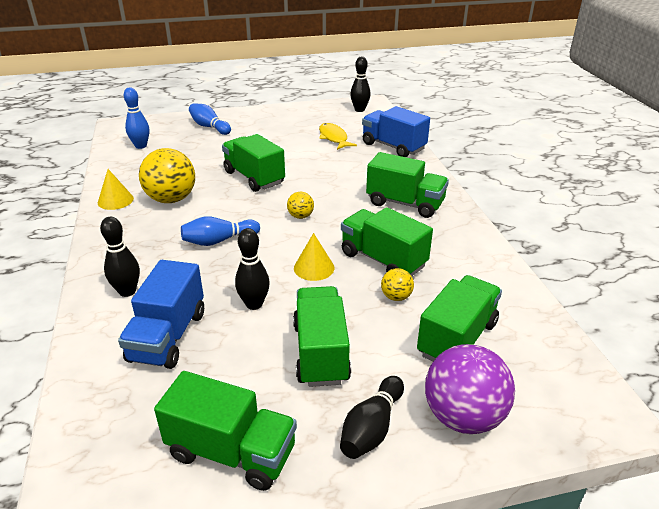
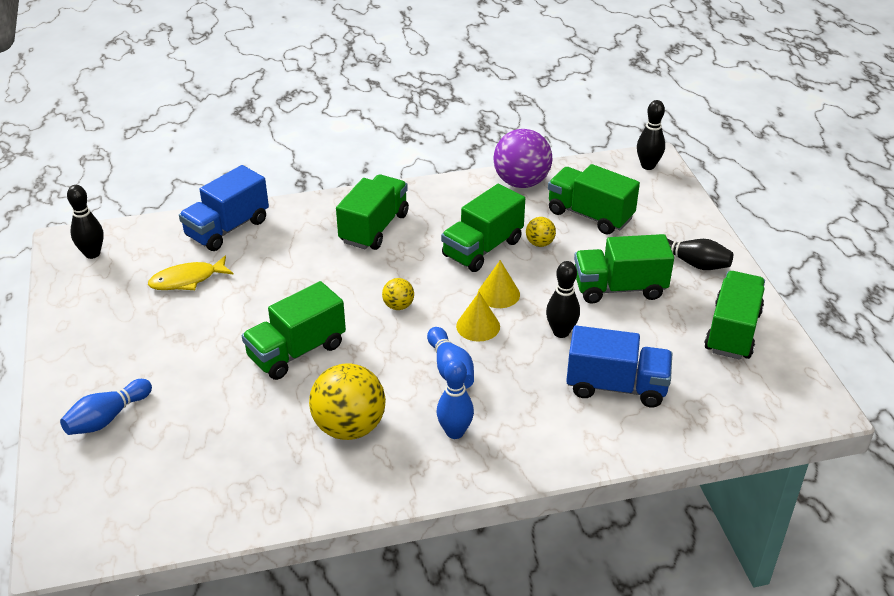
camera: 90 degrees left, 5 degrees up
yellow cone [98,169,134,210] -> yellow cone moved to [456,292,500,342]
black bowling pin [100,217,140,297] -> black bowling pin moved to [637,100,665,170]
blue bowling pin [124,87,149,149] -> blue bowling pin moved to [437,359,474,439]
purple ball [425,344,515,434] -> purple ball moved to [493,129,552,188]

